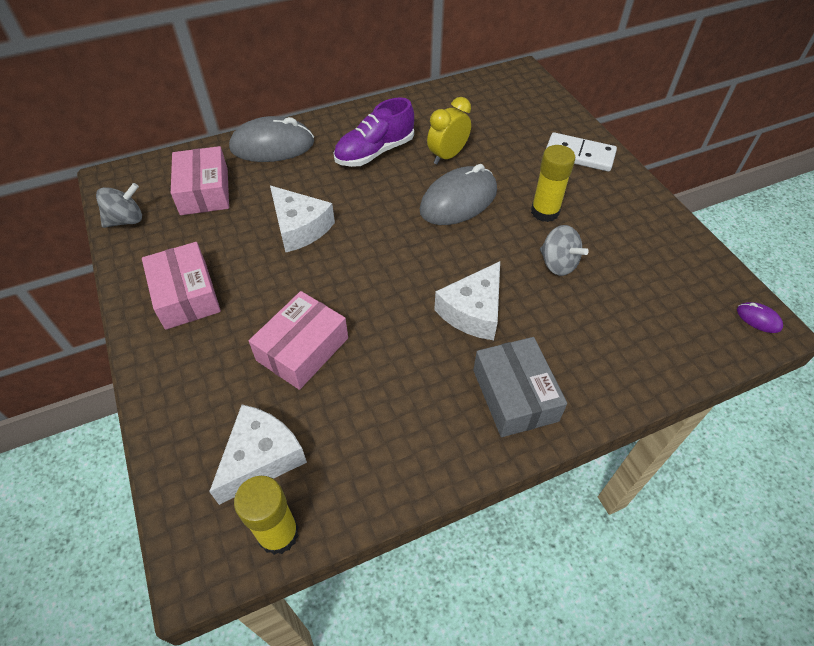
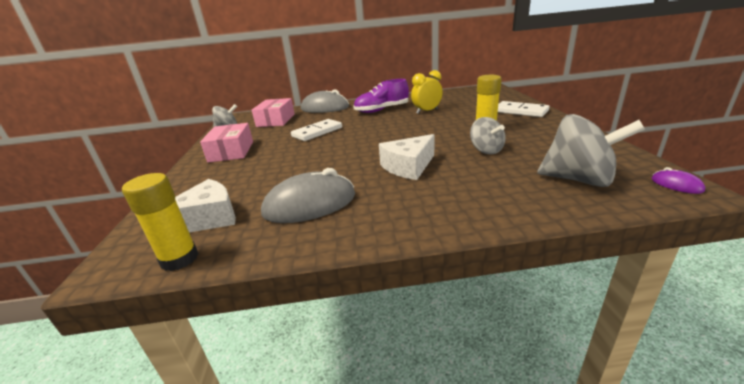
camera: 20 degrees right, 25 degrees down
pink box [249,291,348,390] -> none
white cheese [270,186,335,252] -> white domino [291,119,342,141]
grey mouse [420,164,497,225] -> grey mouse moved to [261,168,355,223]
grey box [473,337,567,437] -> none
none -> grey spinning top [537,114,645,187]

